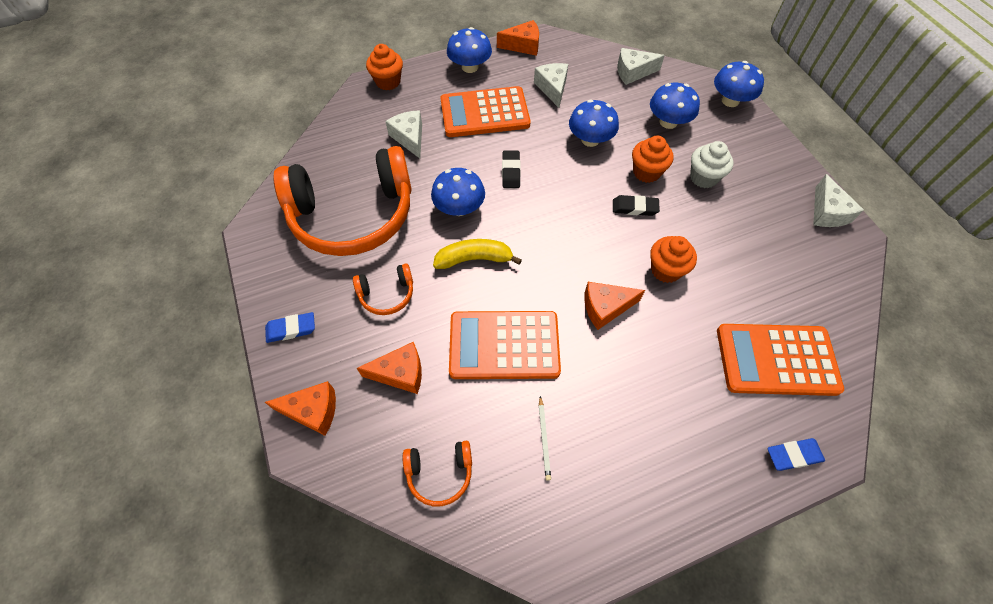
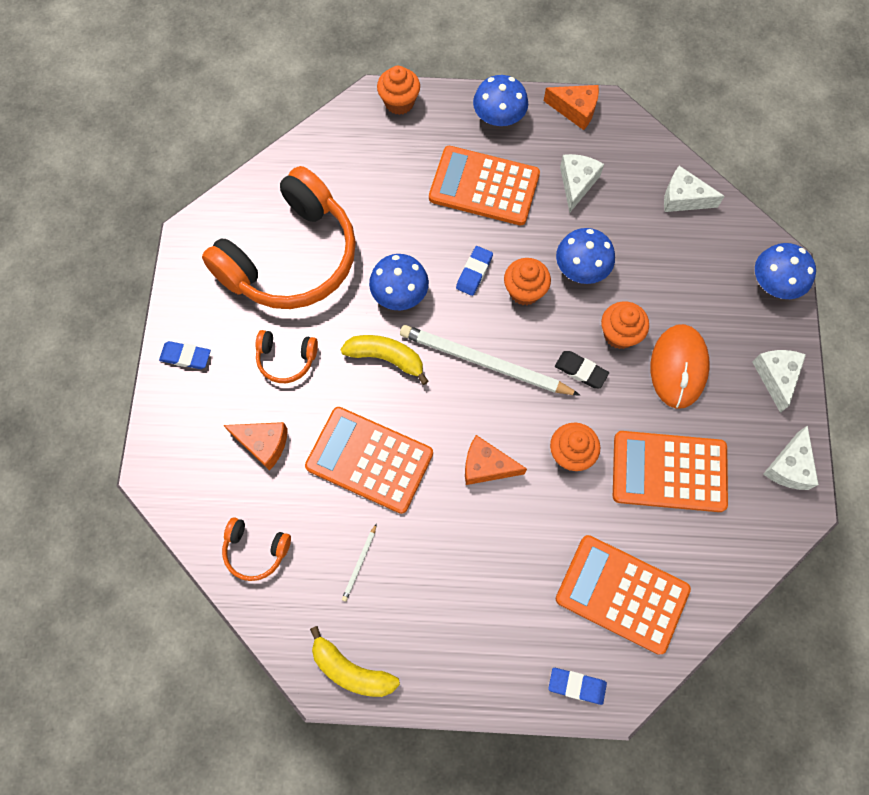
camera: 25 degrees right, 10 degrees up
orange cheese [265,381,336,436] -> none
orange headphones [274,146,412,256] -> orange headphones turned 60 degrees counterclockwise [202,166,356,309]
white cheese [385,110,422,158] -> white cheese moved to [752,350,806,413]
black eraser [502,151,521,188] -> blue eraser [456,246,493,296]
blue mushroom [650,83,700,129] -> none
white cupcake [690,141,733,188] -> orange mouse [651,324,710,409]
none -> yellow banana [310,626,400,697]
none -> white pencil [400,325,580,395]
none -> orange cupcake [504,258,551,305]
none -> orange calculator [613,431,728,512]

